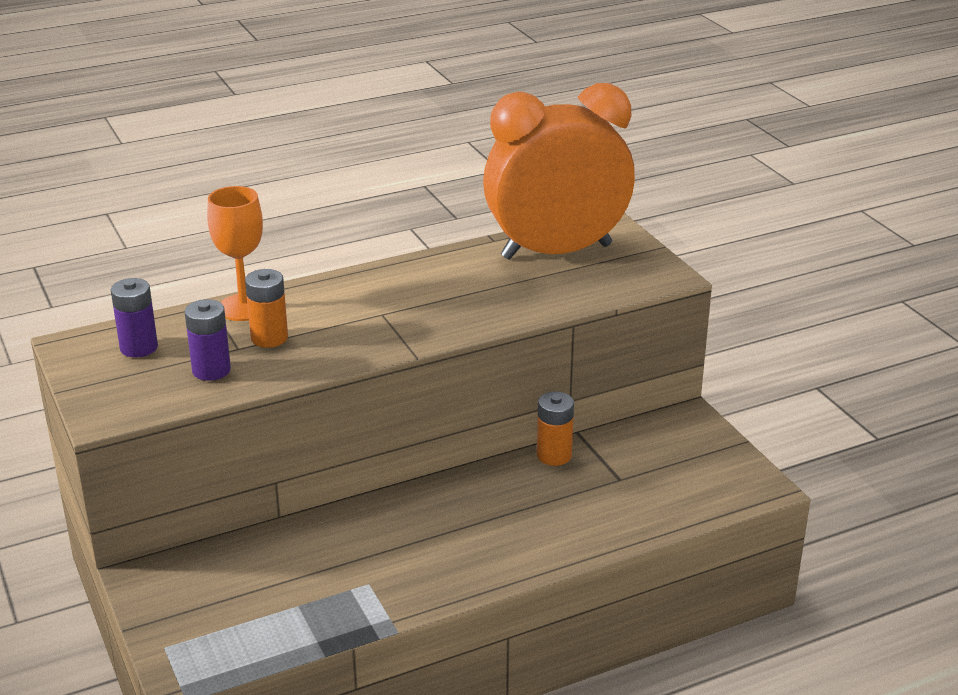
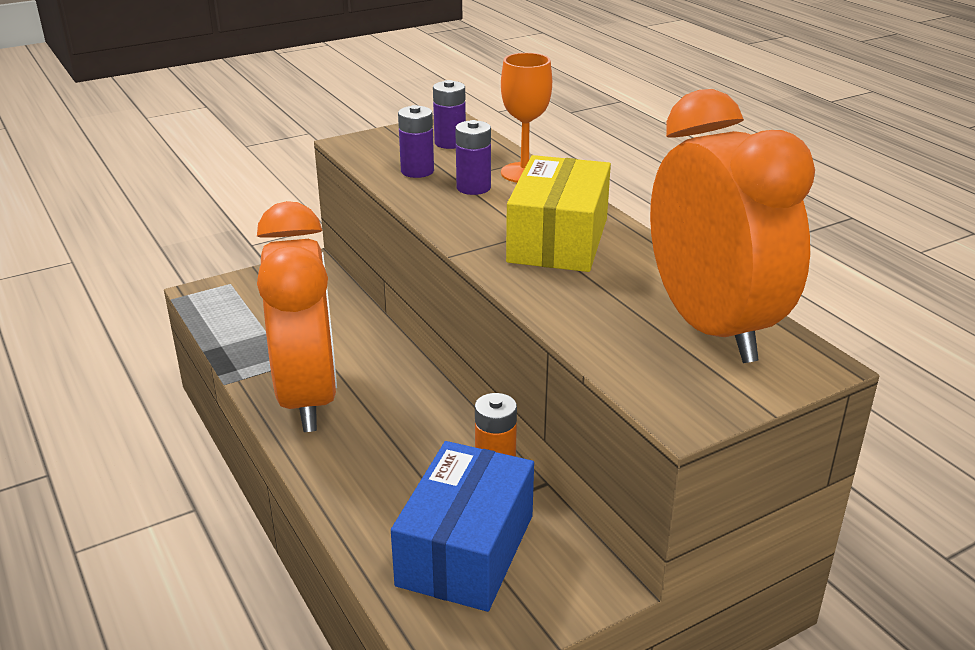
camera: 85 degrees right, 0 degrees up
orange battery [245,269,288,348] -> purple battery [455,120,491,195]
none -> orange clock [257,201,337,432]
none -> blue box [391,441,534,612]
none -> yellow box [506,155,611,272]

